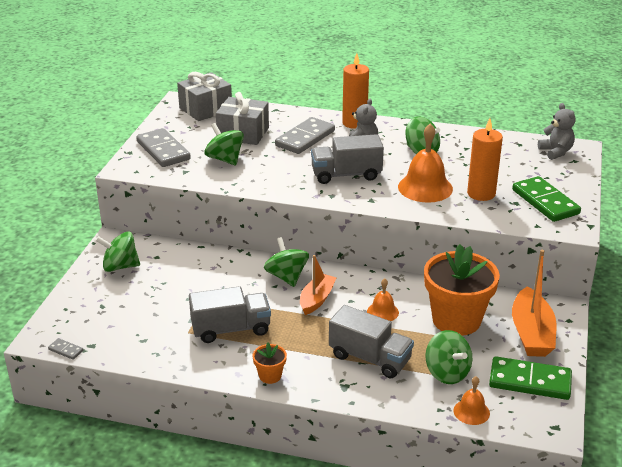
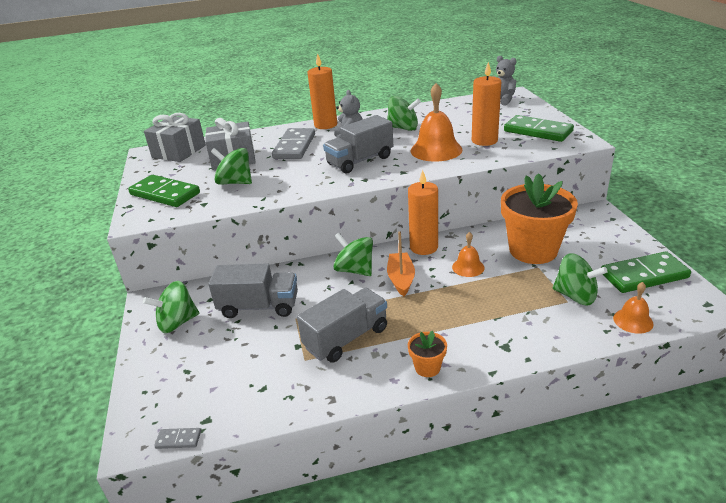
camera: 25 degrees left, 0 degrees up
grey domino [136,128,191,167] -> green domino [128,175,200,207]
grey truck [329,305,414,379] -> grey truck moved to [208,263,298,318]
orange boat [512,250,556,357] -> none
none -> orange candle [408,170,438,255]

